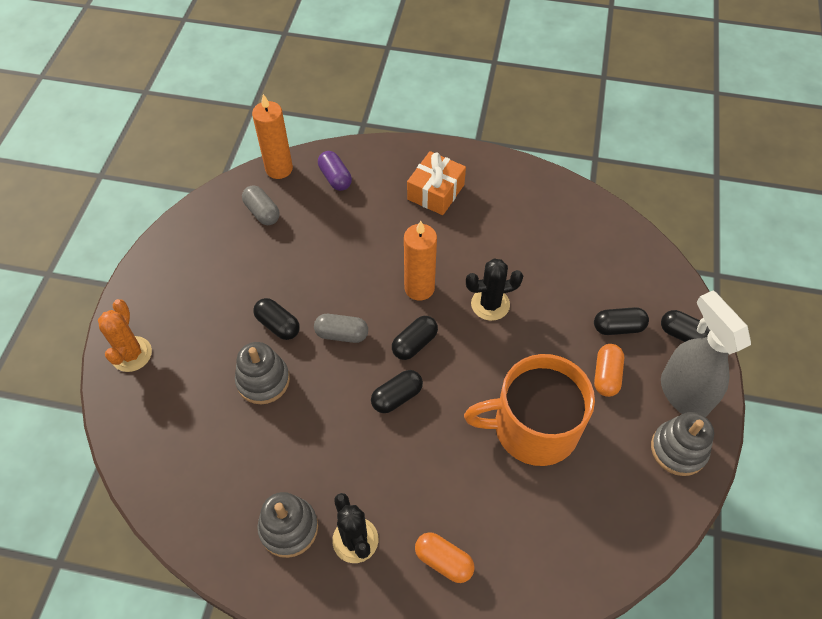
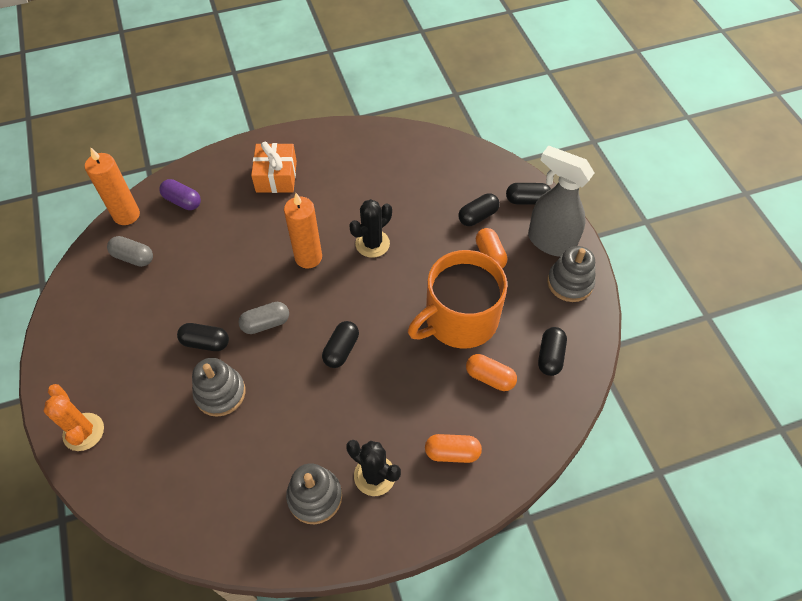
camera: 30 degrees left, 0 degrees up
black capsule [392,316,438,360] -> black capsule moved to [538,327,567,376]
none -> orange capsule [466,354,517,391]

